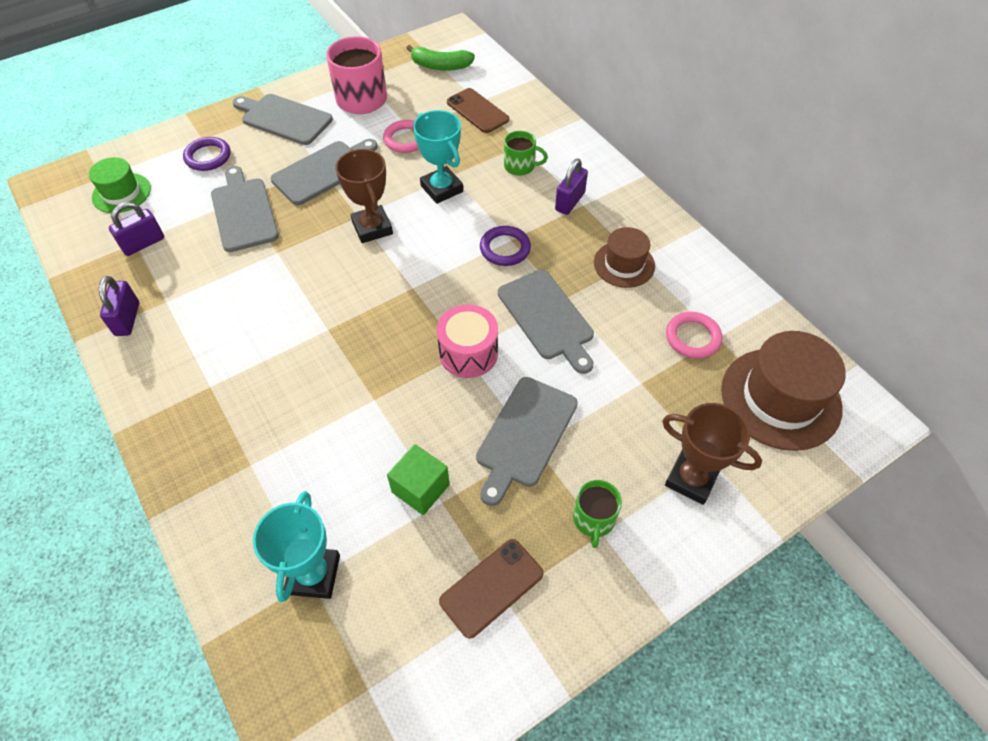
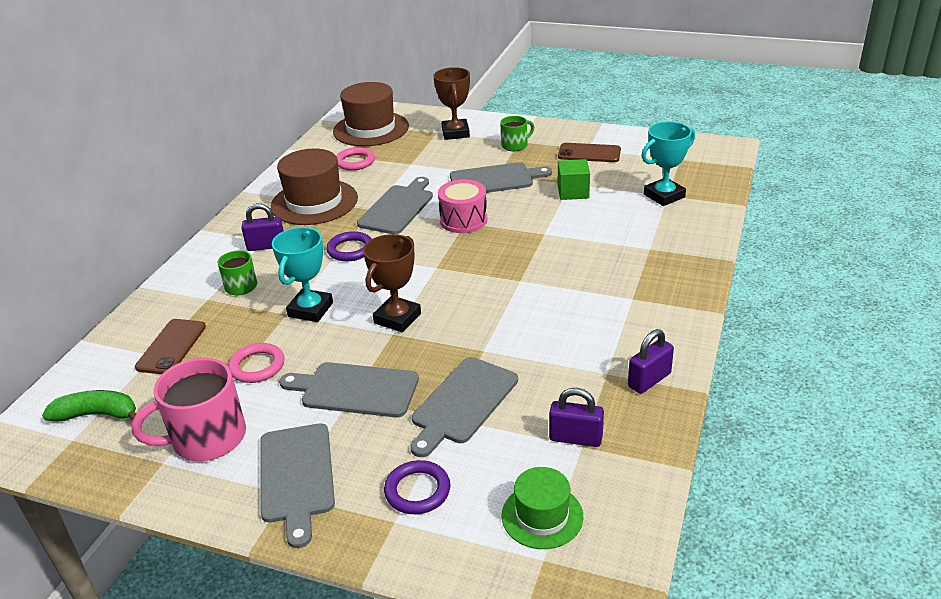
camera: 125 degrees left, 20 degrees down
green banana [407,45,475,71] -> green banana turned 60 degrees counterclockwise [42,390,136,422]
brown hat [594,227,655,288] -> brown hat [271,148,358,225], size x1.70

